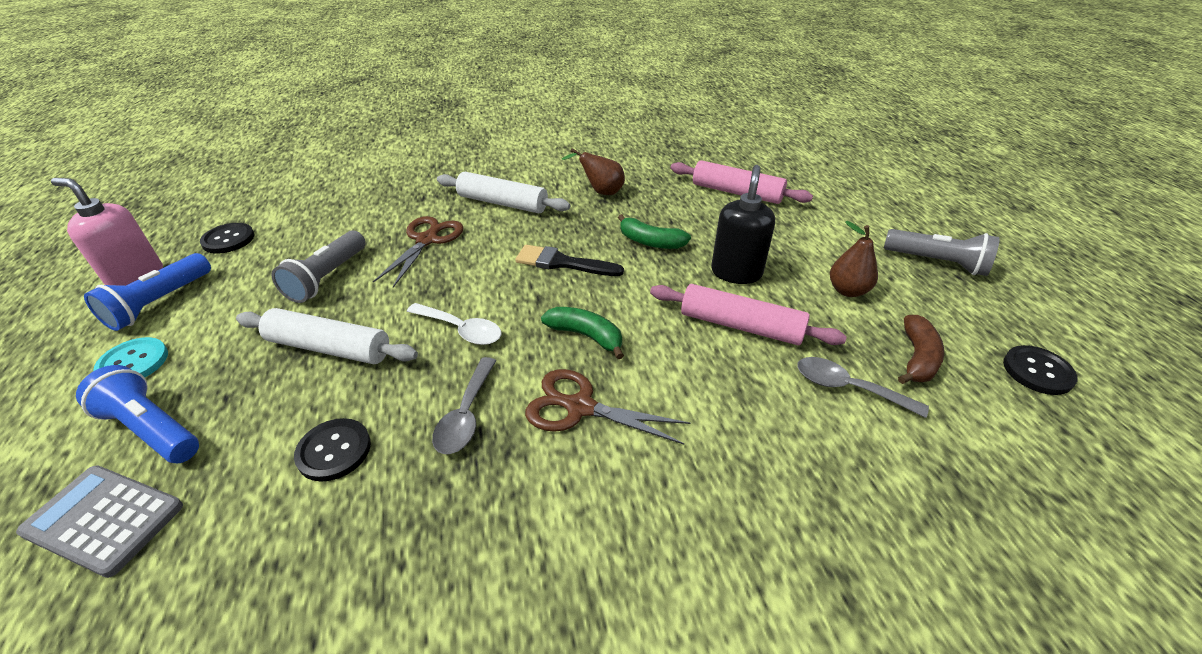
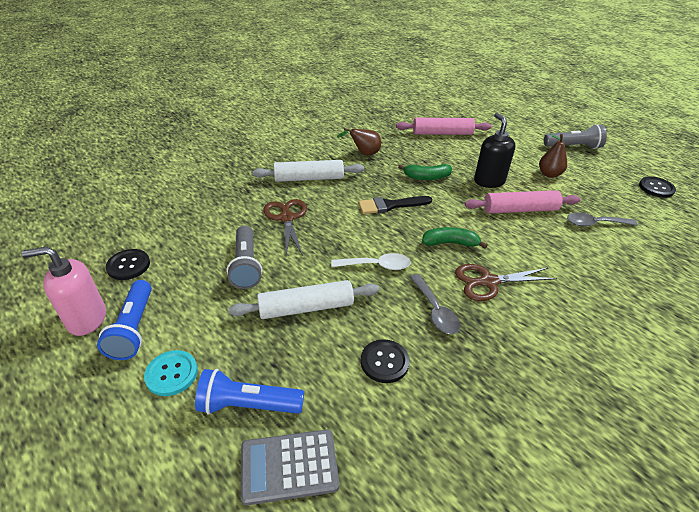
camera: 30 degrees left, 0 degrees up
brown banana [898,315,944,384] -> none

